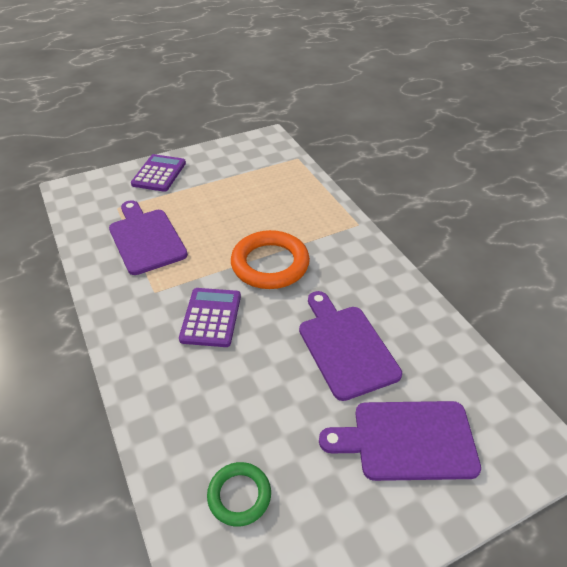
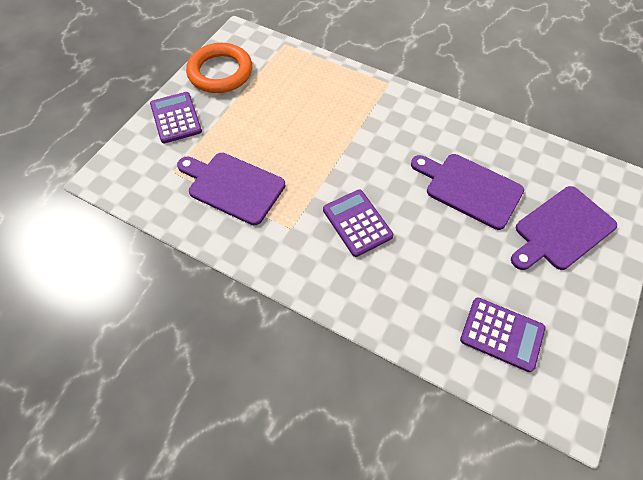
camera: 35 degrees left, 15 degrees up
green ring [207,462,271,527] -> purple calculator [460,298,545,372]
orange ring [231,230,310,289] -> orange ring moved to [186,43,252,93]

